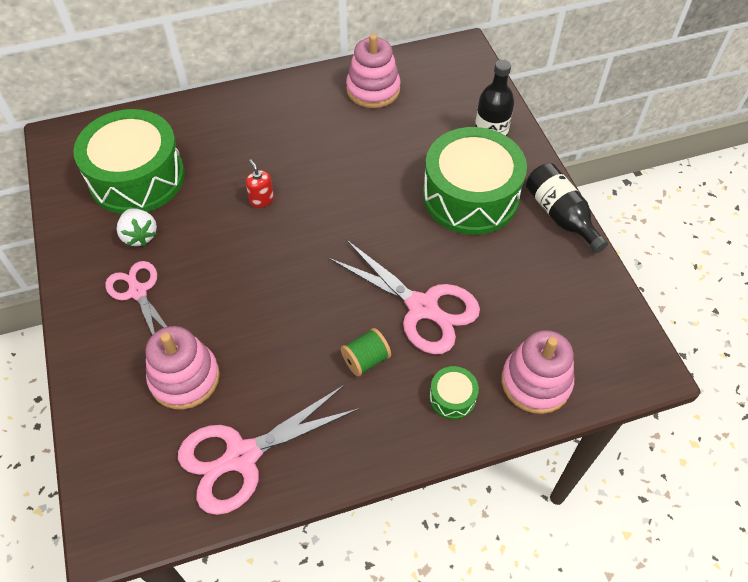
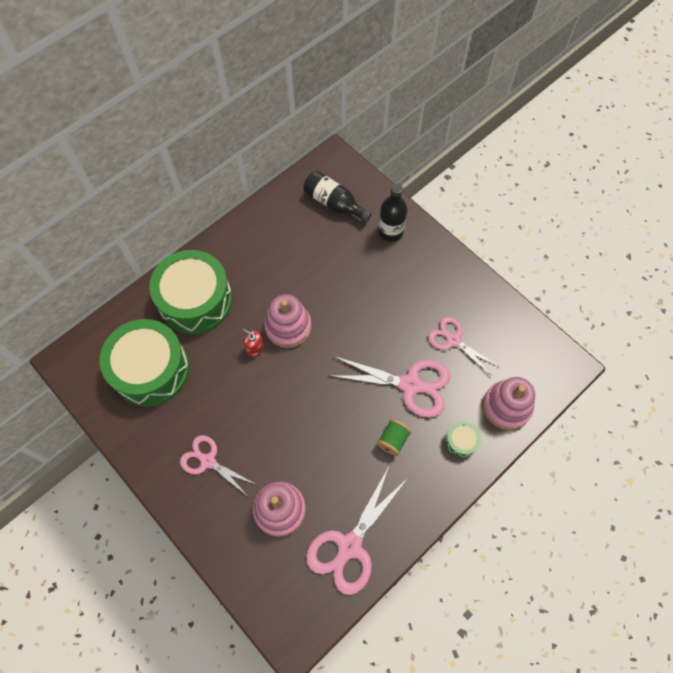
camera: 25 degrees left, 10 degrees up
white strawberry [117,208,157,246] -> none
pink stacking toy [346,34,400,108] -> pink stacking toy moved to [264,294,311,348]
green drum [423,127,527,235] -> green drum moved to [149,250,232,334]
black bottle [526,163,608,253] -> black bottle moved to [303,171,372,223]
none -> pink scissors [428,317,499,376]

